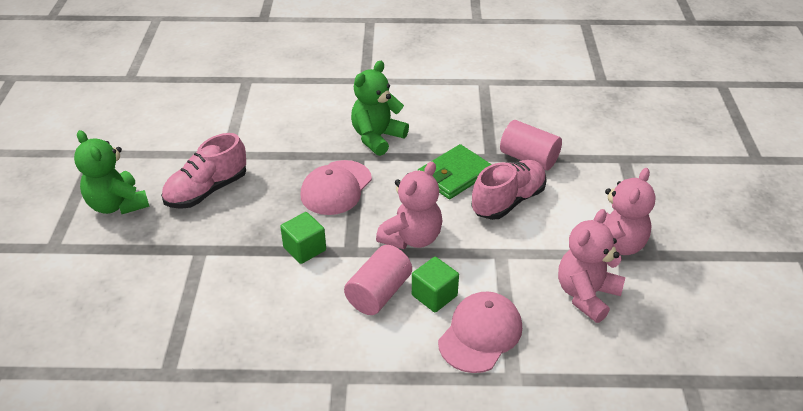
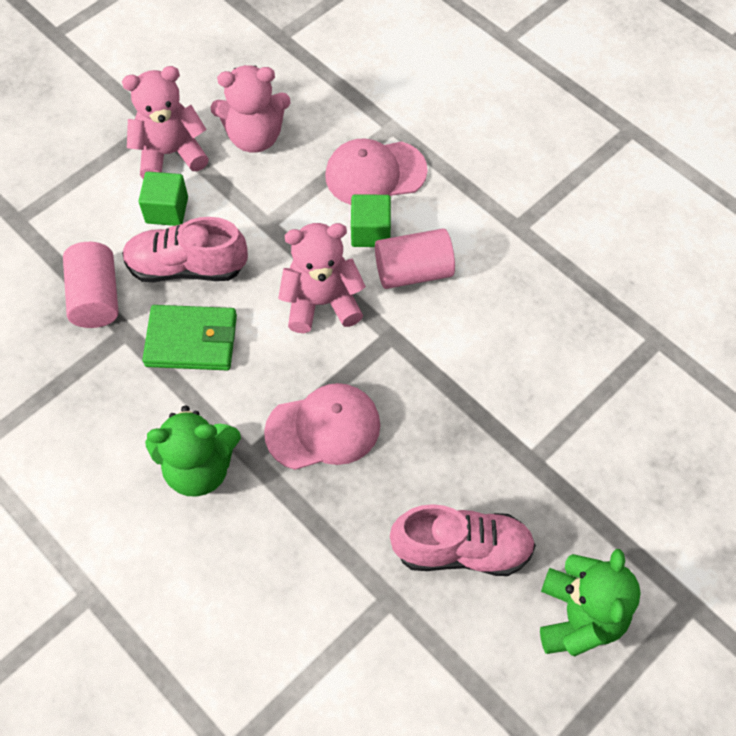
camera: 135 degrees left, 20 degrees up
green cube [280,212,326,264] -> green cube moved to [139,172,188,226]

